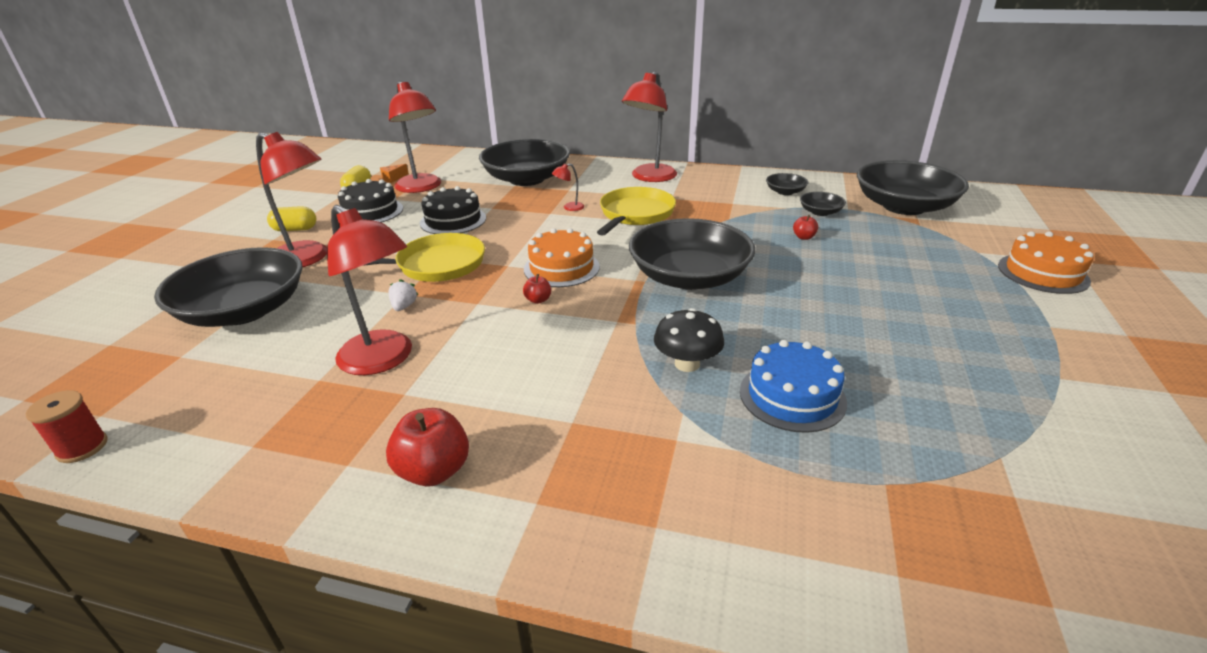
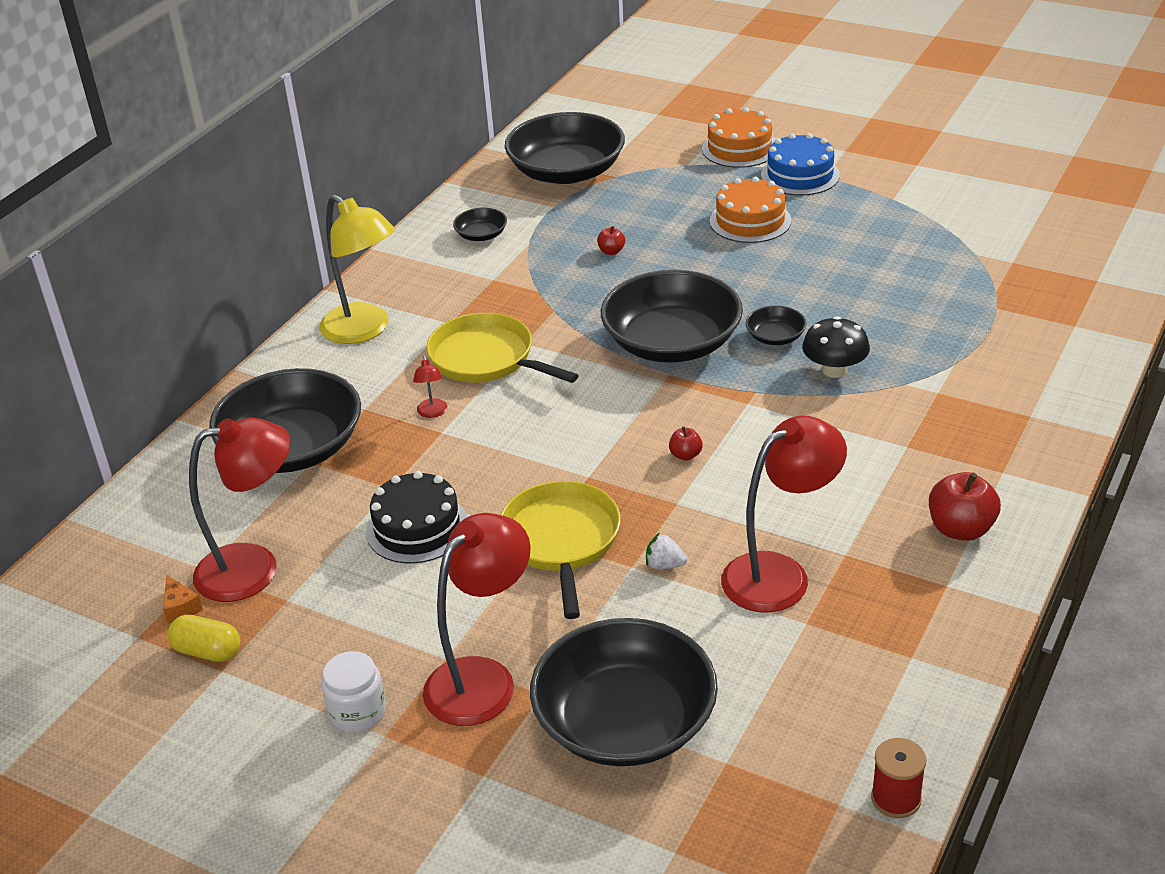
camera: 75 degrees left, 5 degrees up
yellow capsule [267,206,316,231] -> white jar [322,651,386,732]
black cake [338,179,403,223] -> none
orange cake [524,228,600,287] -> orange cake moved to [710,177,791,243]
red lamp [622,71,677,182] -> yellow lamp [320,195,395,344]
blue cake [740,340,847,433] -> blue cake moved to [761,133,840,196]
black bowl [800,192,846,216] -> black bowl moved to [746,305,807,345]

